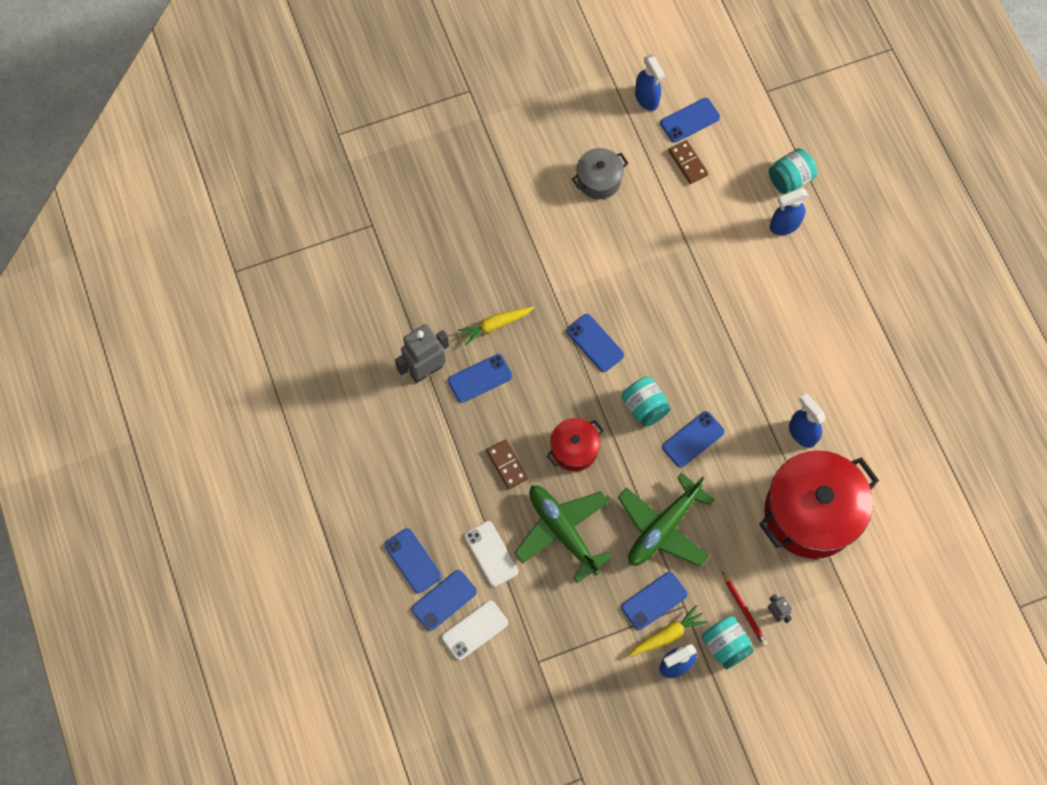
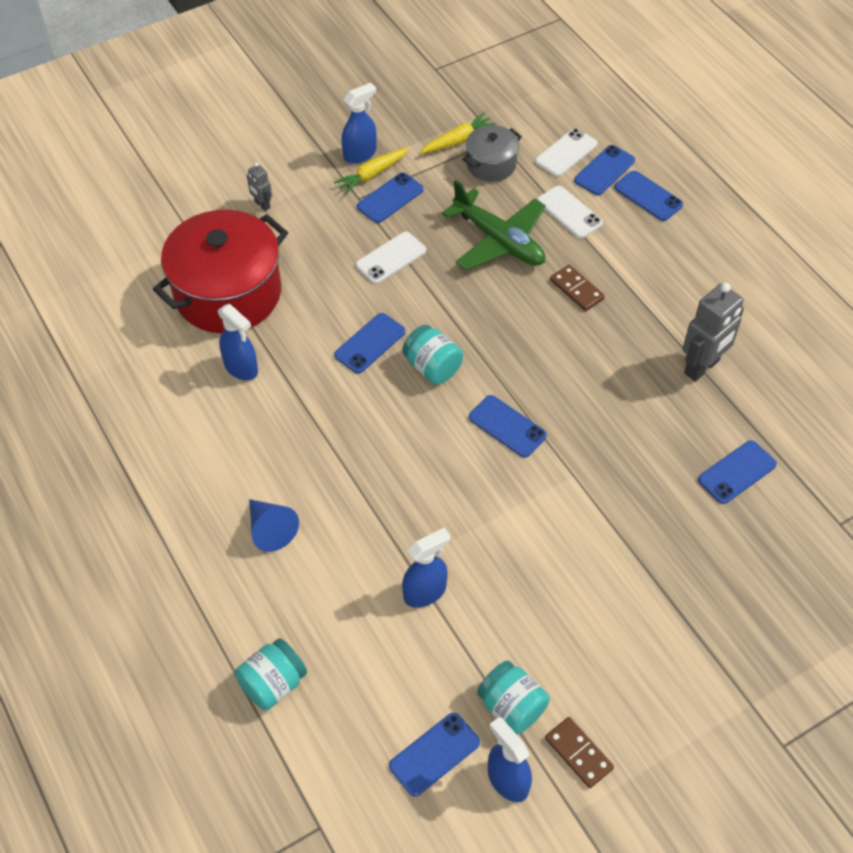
camera: 170 degrees right, 15 degrees down
blue phone [448,354,512,403] -> blue phone moved to [698,440,777,504]
yellow carrot [458,306,534,346] -> yellow carrot moved to [419,113,496,154]
red pot [547,418,604,471] -> none
grey pot [572,148,628,199] -> grey pot moved to [462,125,522,182]
green plane [618,473,714,567] -> white phone [356,232,426,284]
brown domino [668,140,709,184] -> brown domino moved to [545,717,614,788]
turquoise jar [702,616,754,670] -> turquoise jar moved to [477,661,550,735]
red pencil [722,572,767,646] -> none
blue spray bottle [770,188,809,235] -> blue spray bottle moved to [402,527,450,608]
none -> blue cone [249,499,299,552]

